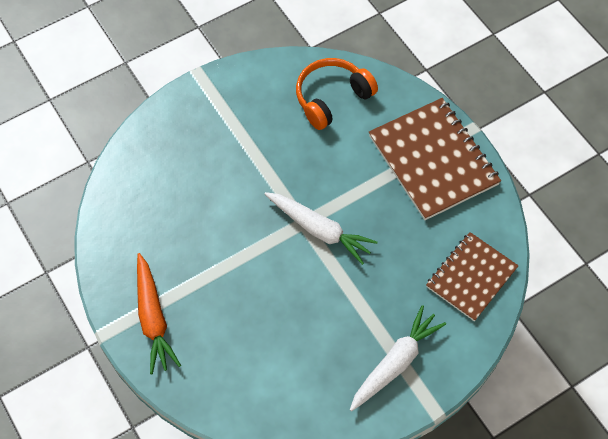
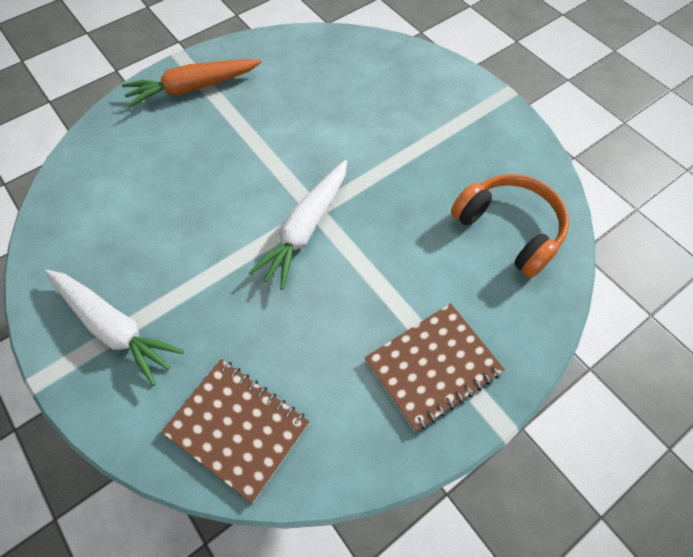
camera: 85 degrees right, 0 degrees up
brown notebook [369,98,501,220] -> brown notebook [365,303,505,432], size x0.64

